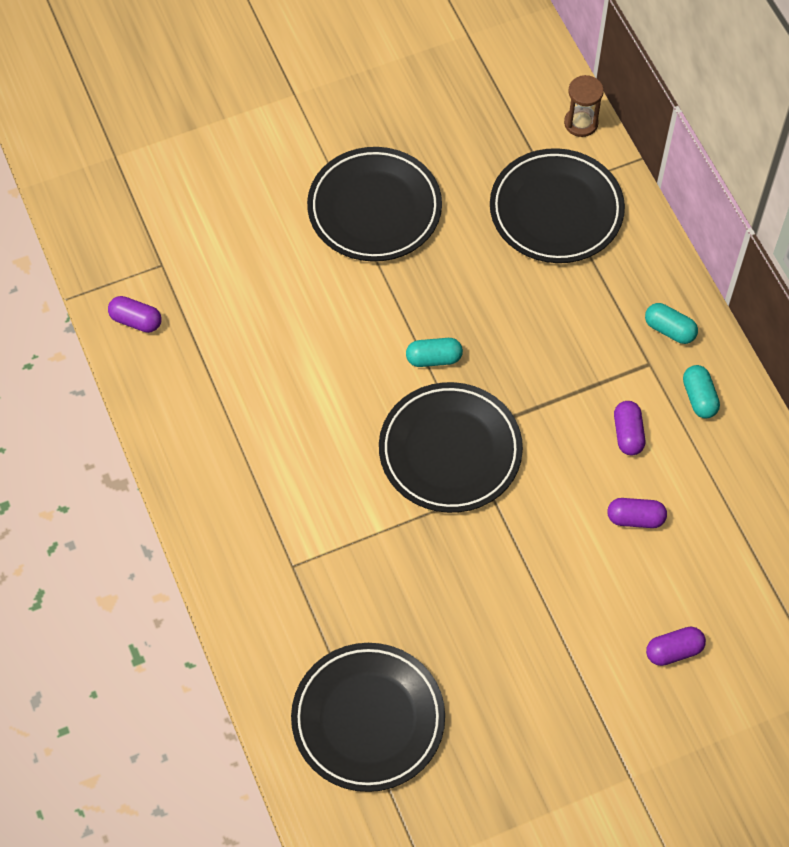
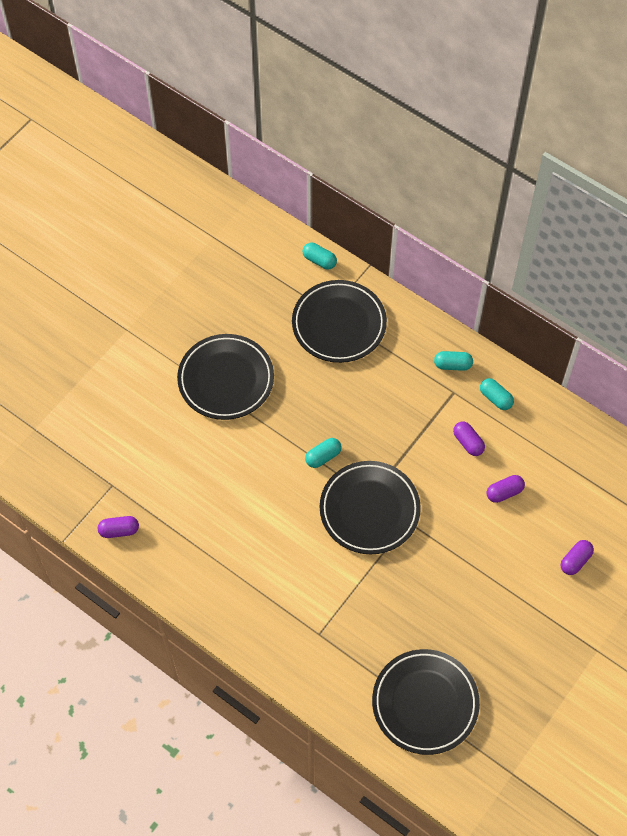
camera: 30 degrees left, 0 degrees up
brown hourglass [564,75,604,137] -> turquoise capsule [303,243,337,270]

